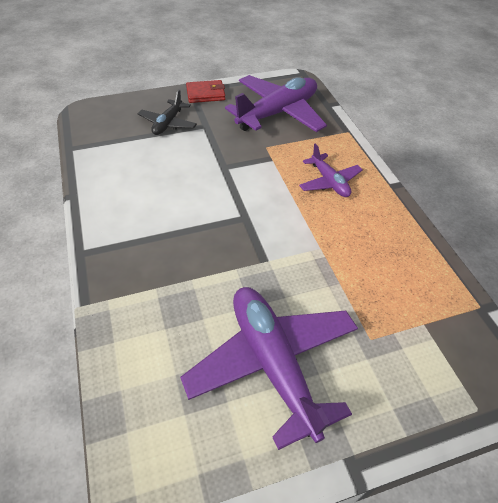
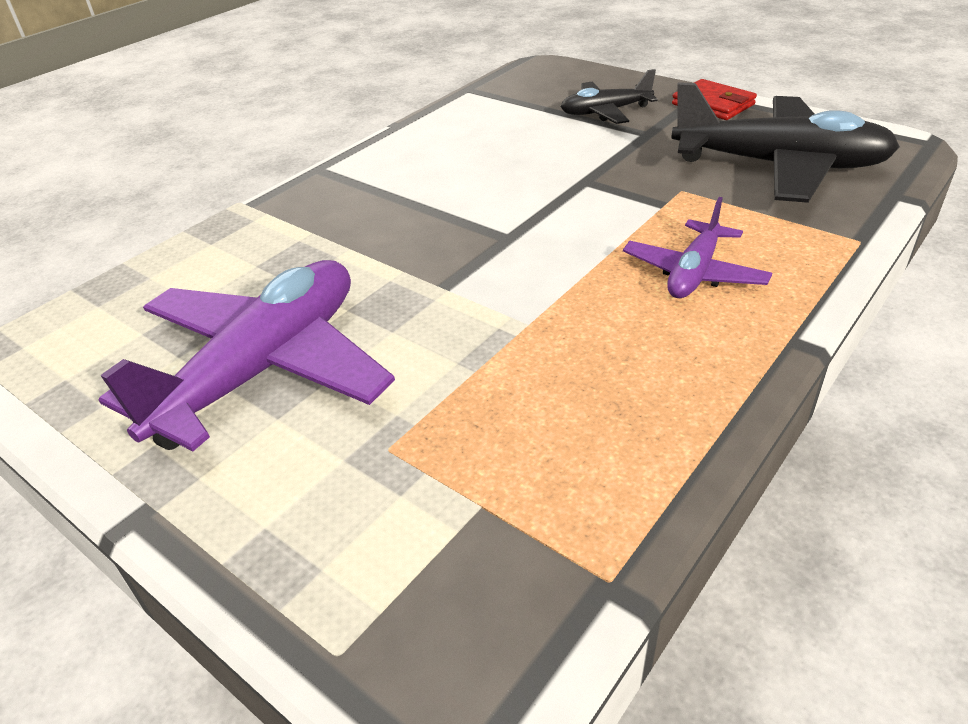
camera: 60 degrees right, 10 degrees down
purple plane [225,75,327,132] -> black plane [671,82,900,203]

